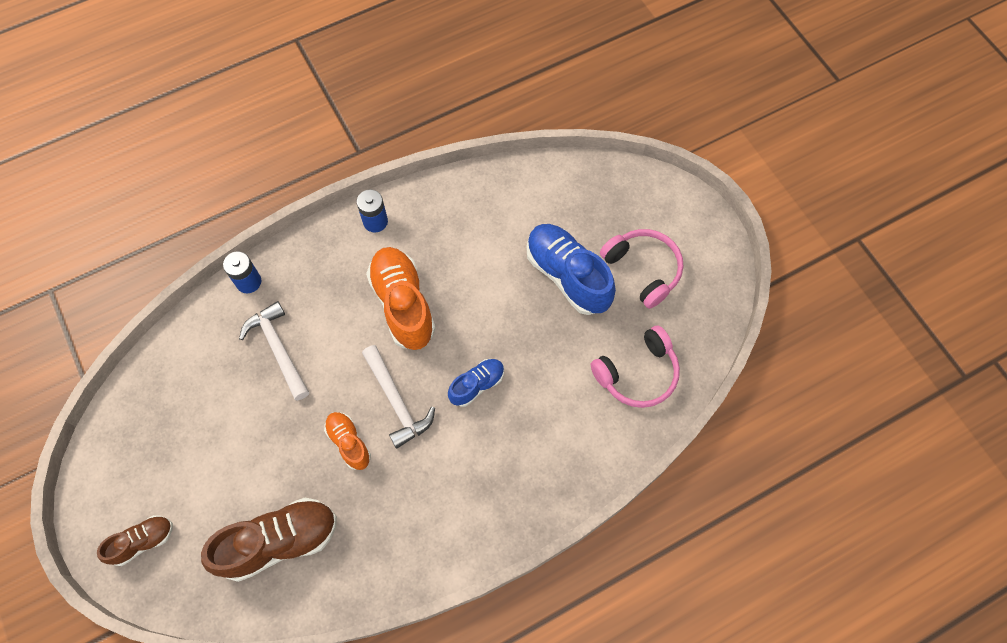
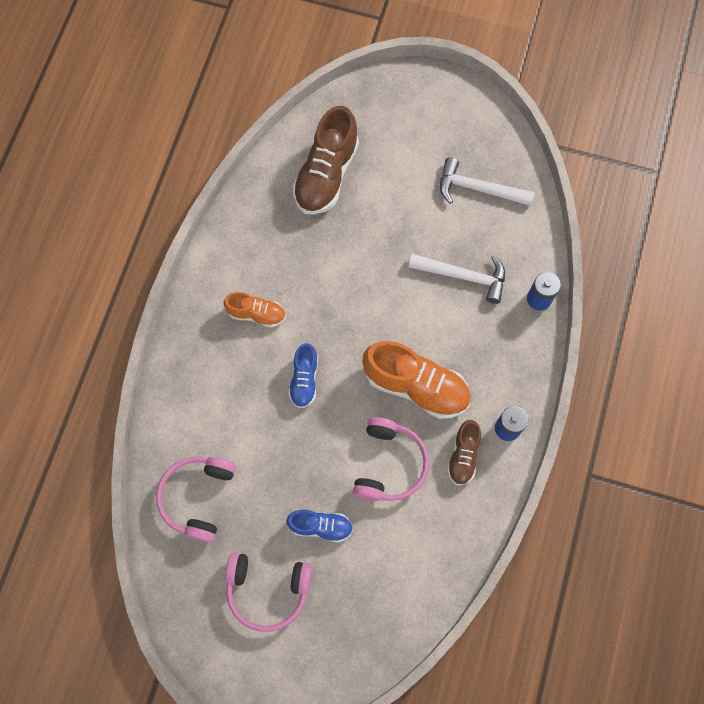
camera: 135 degrees right, 5 degrees up
brown shoe [97,515,173,566] -> brown shoe moved to [447,420,481,485]
orange shoe [324,412,371,470] -> orange shoe moved to [224,292,286,328]
white hammer [362,345,435,449] -> white hammer moved to [440,157,535,206]
blue shoe [526,224,616,315] -> blue shoe [286,510,353,543], size x0.55
none -> pink headphones [353,417,429,501]

